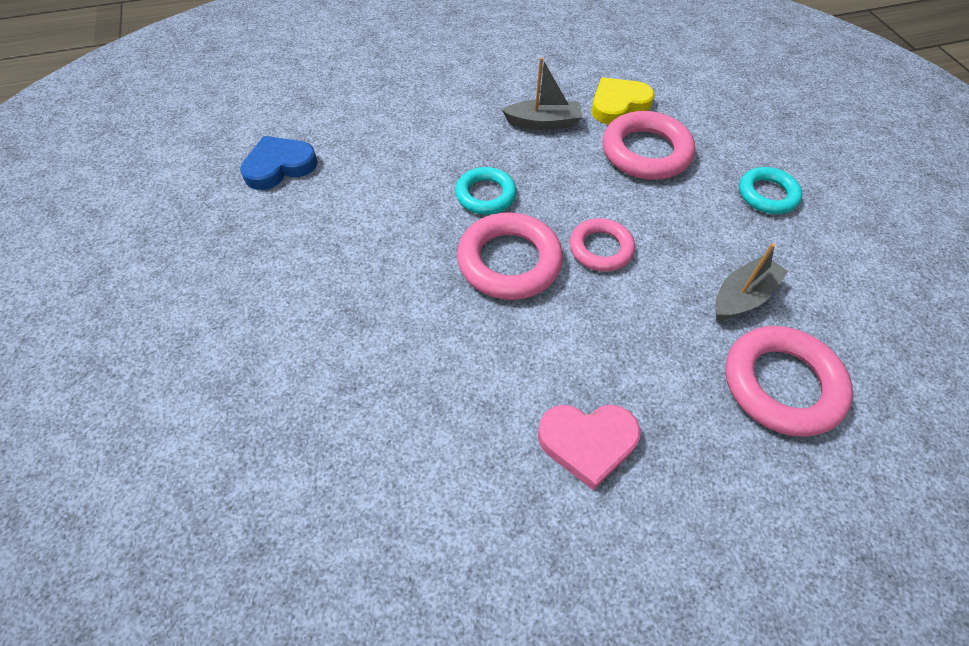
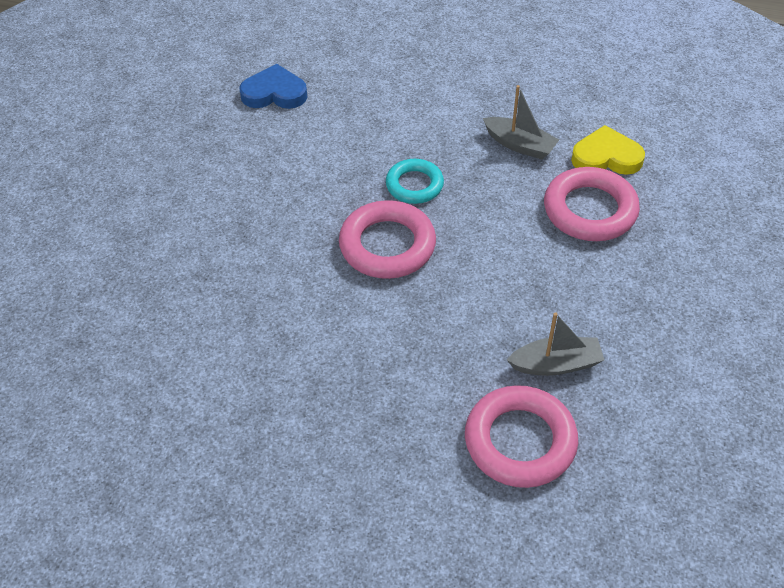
camera: 35 degrees right, 5 degrees down
pink heart [538,405,641,490] -> none
pink ring [569,218,635,272] -> none
turquoise ring [739,167,802,214] -> none

